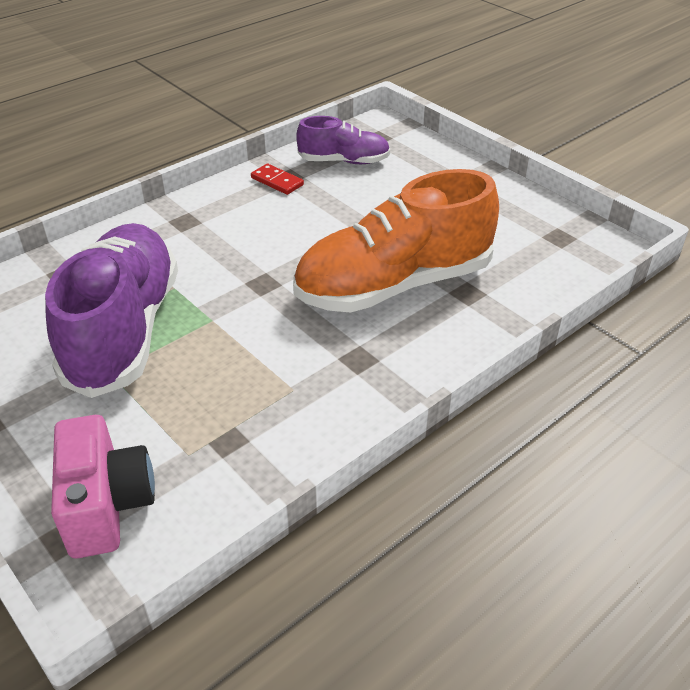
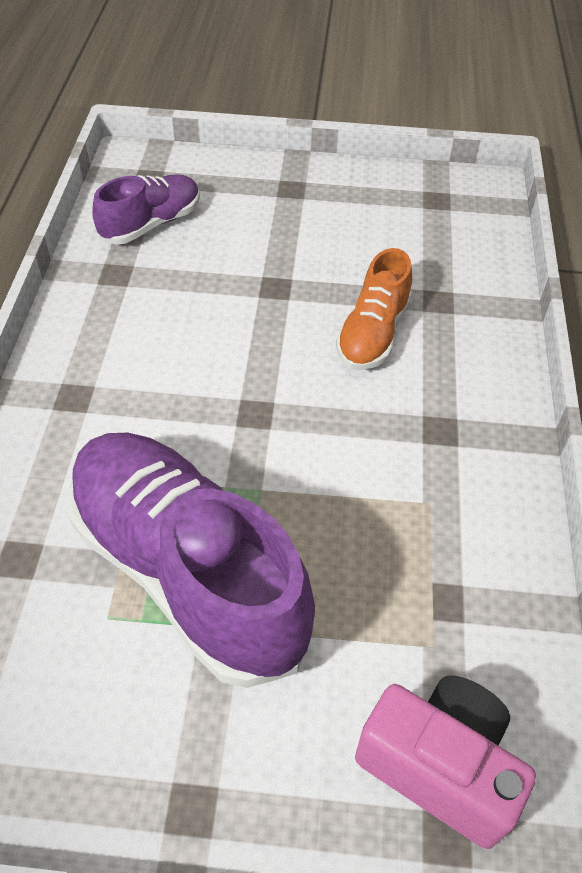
camera: 45 degrees left, 10 degrees up
red domino [251,164,304,195] -> none
orange shoe [293,169,499,313] -> orange shoe [336,248,412,370], size x0.52

